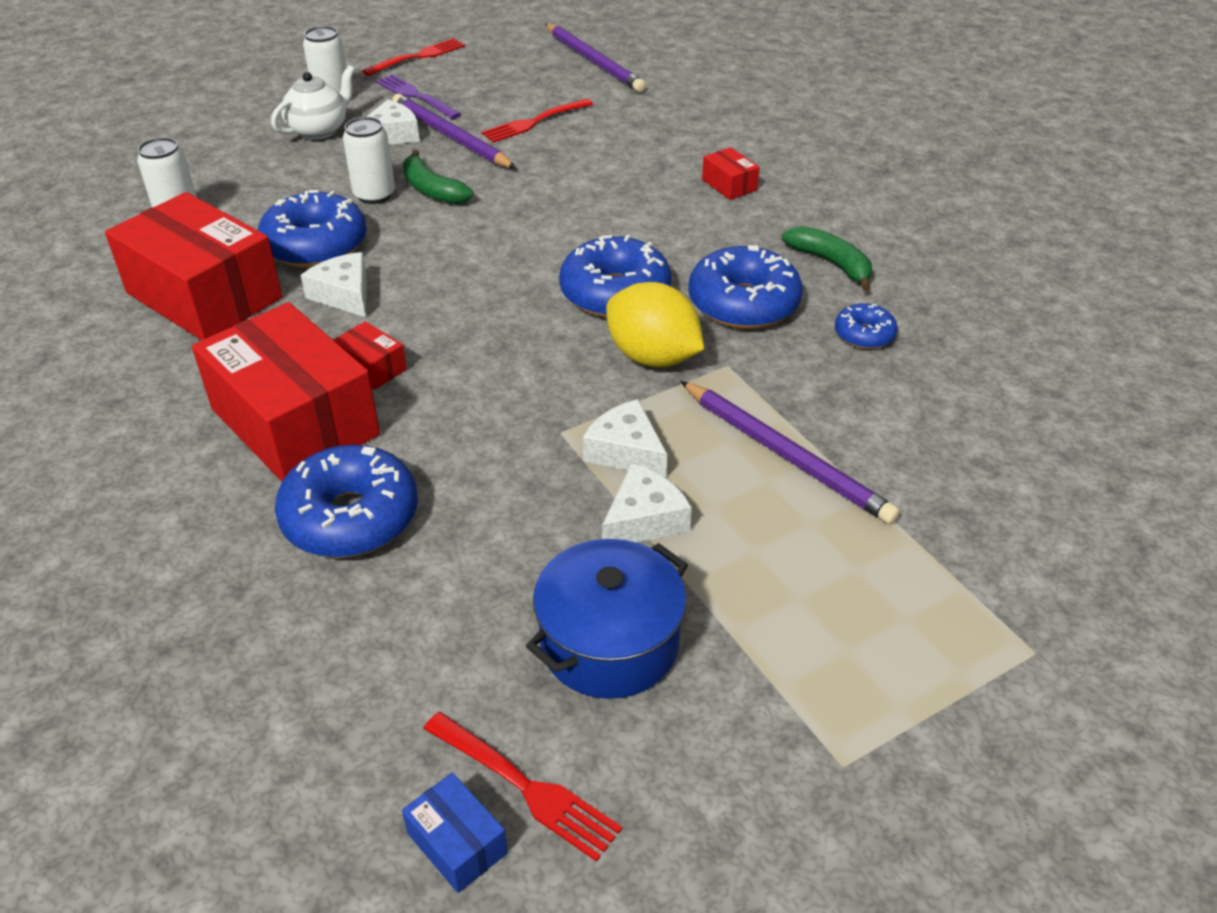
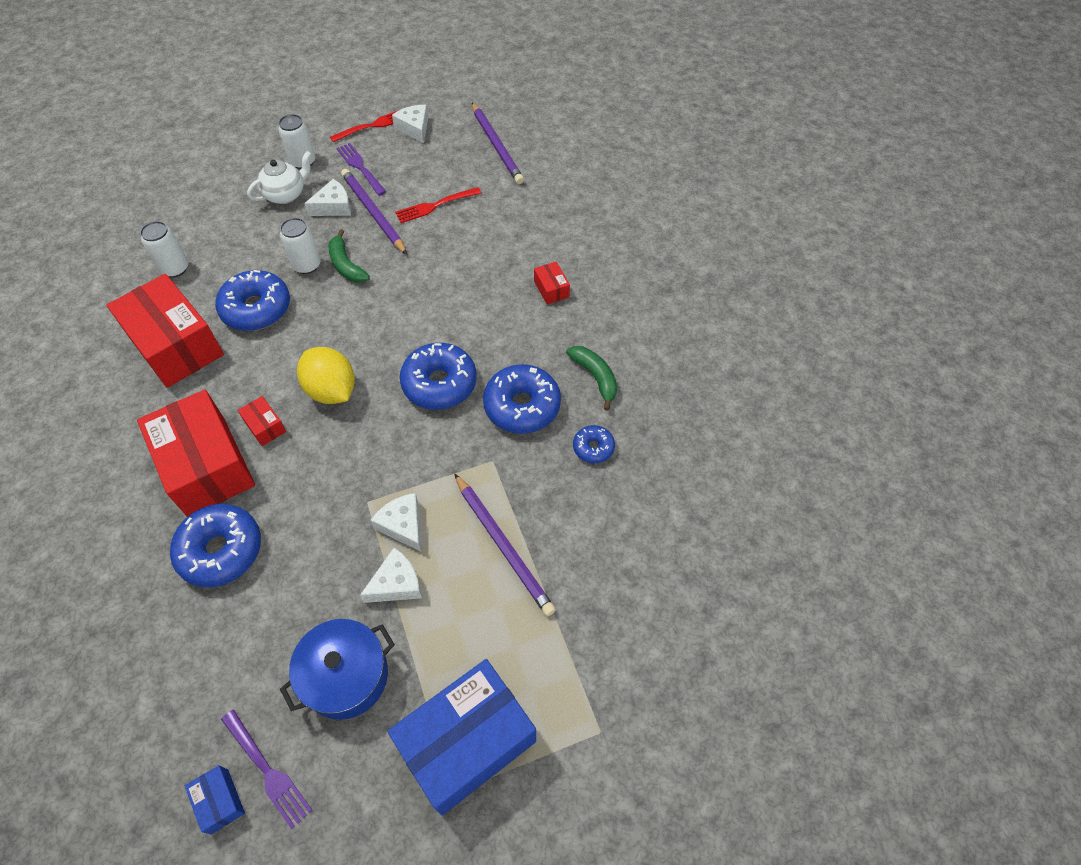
camera: 10 degrees right, 15 degrees up
white cheese [301,252,367,317] -> white cheese moved to [392,105,428,143]
red fork [423,712,622,862] -> purple fork [221,709,312,829]
yellow lemon [606,282,704,367] -> yellow lemon moved to [297,347,355,404]
none -> blue box [387,659,536,815]

